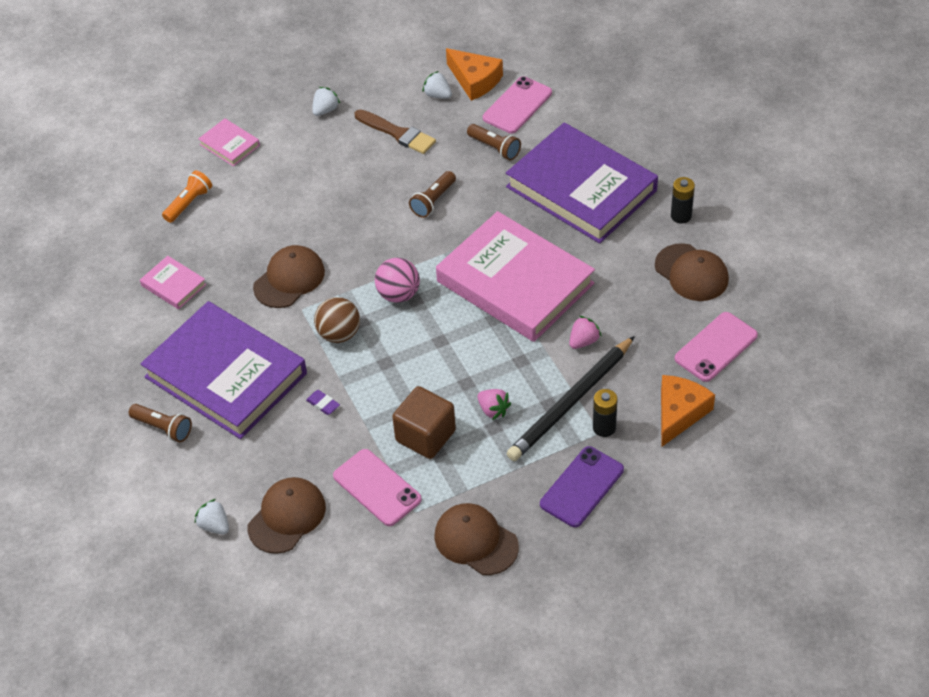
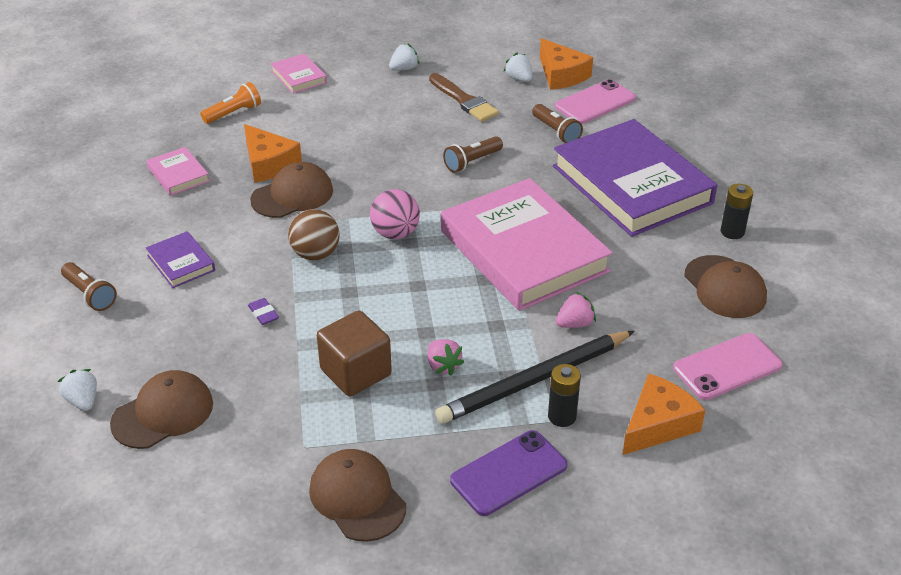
camera: 15 degrees right, 10 degrees down
purple book [141,301,307,439] -> purple book [146,231,215,288], size x0.42
pink phone [333,449,422,526] -> none
none -> orange cheese [244,124,302,183]

